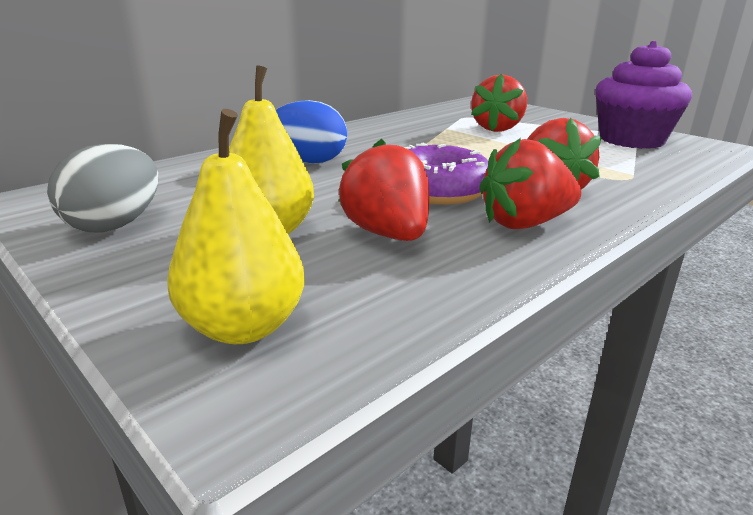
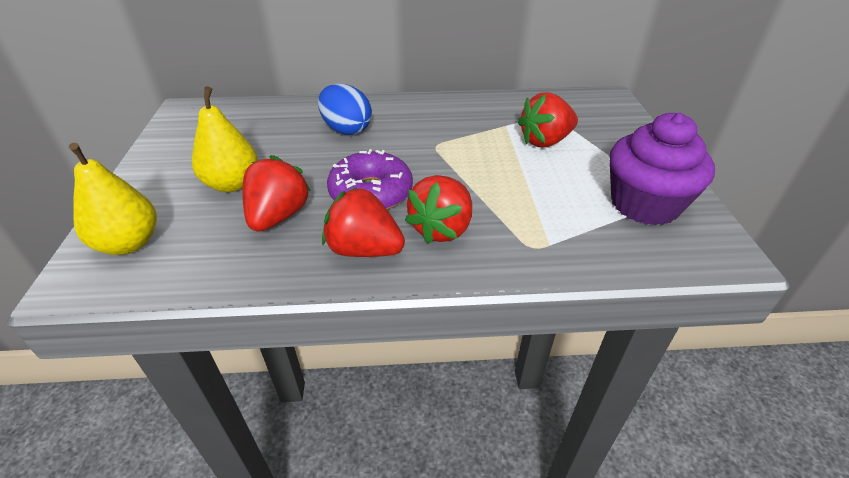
camera: 40 degrees right, 15 degrees up
grey egg [47,144,158,233] -> none

